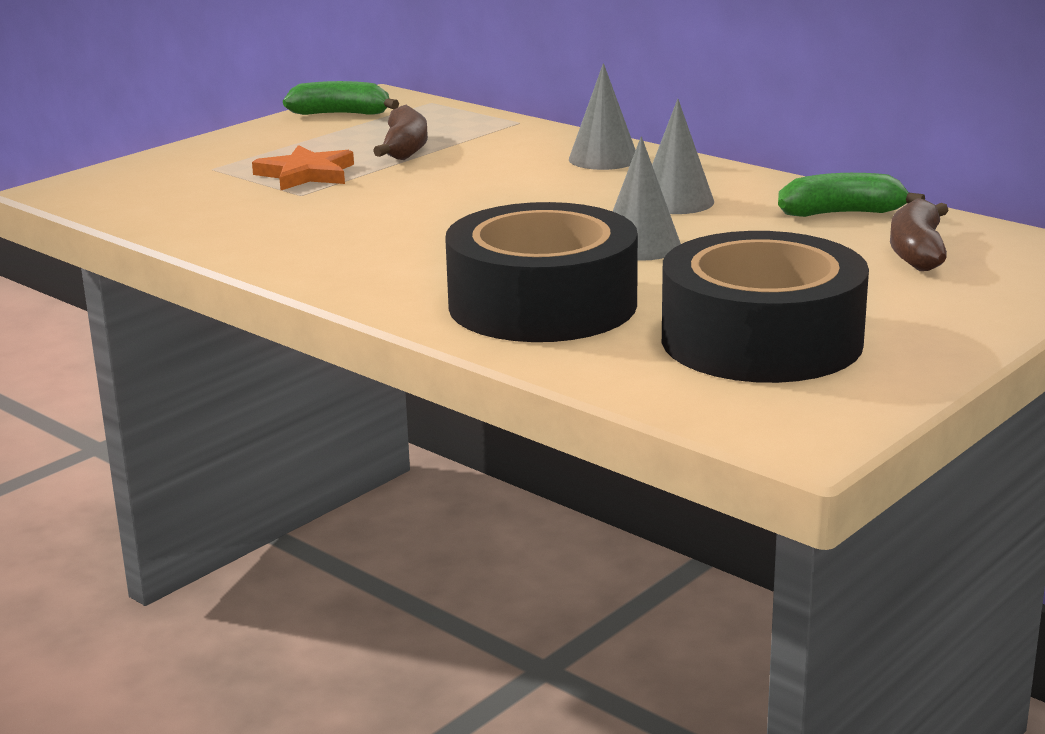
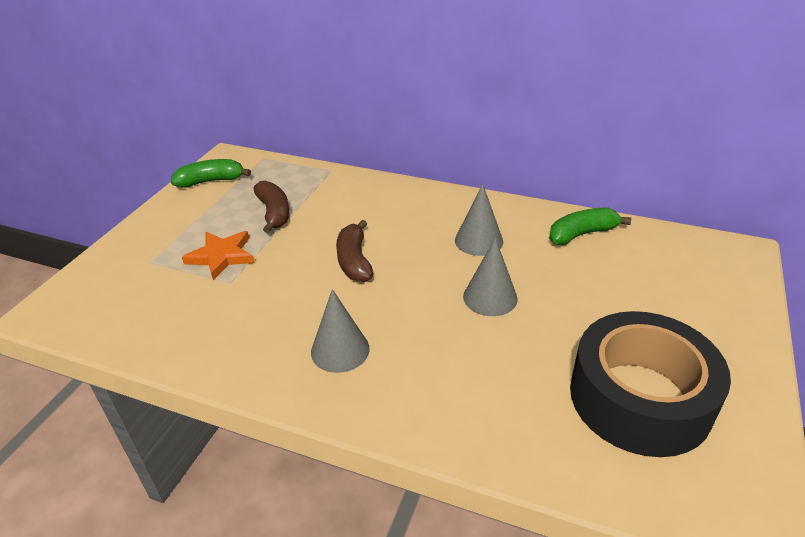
camera: 20 degrees left, 15 degrees up
black tape [445,202,638,342] -> none
grey cone [569,63,636,170] -> grey cone moved to [311,289,370,373]
brown banana [890,198,949,271] -> brown banana moved to [336,220,373,282]

